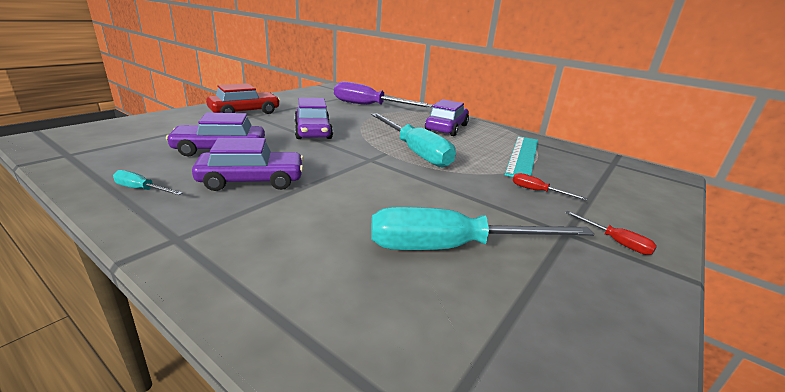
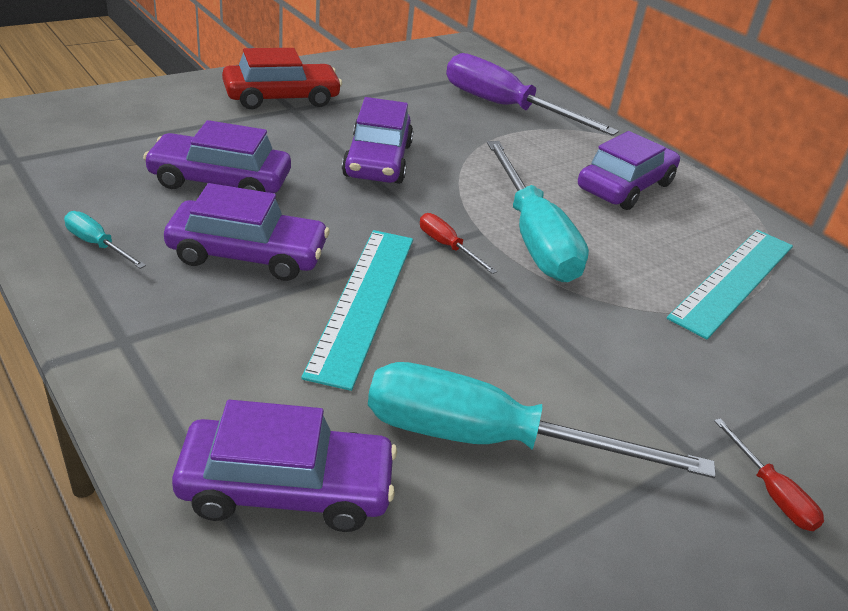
camera: 15 degrees right, 10 degrees up
red screwdriver [513,173,587,200] -> red screwdriver moved to [420,213,497,274]
none -> purple car [172,400,397,532]
none -> turquoise ruler [301,230,413,391]

